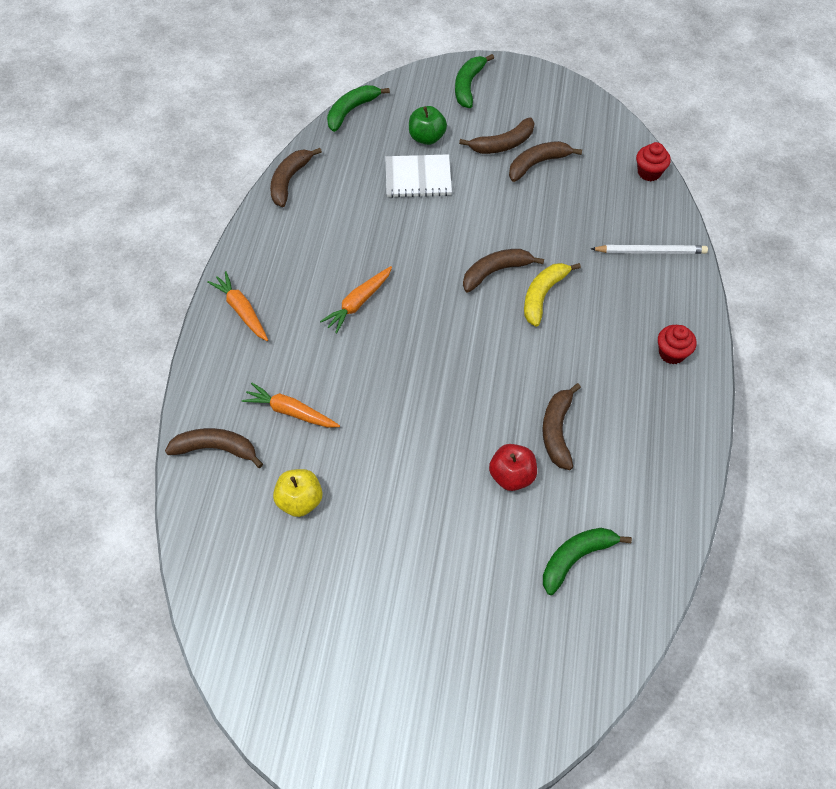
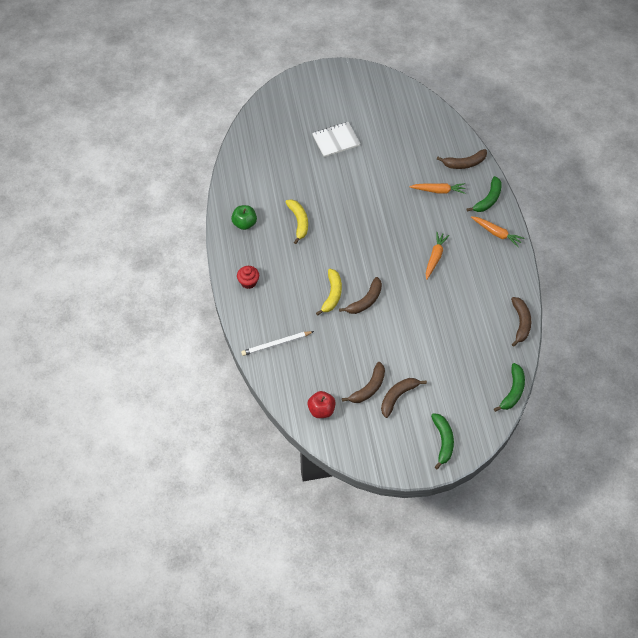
camera: 160 degrees right, 0 degrees up
yellow apple [273,469,323,517] -> none
white notebook [385,154,452,198] -> white notebook moved to [312,122,360,157]
green apple [409,106,447,145] -> green apple moved to [231,205,257,230]
red apple [489,444,537,491] -> red apple moved to [308,391,336,418]
brown banana [542,383,581,470] -> yellow banana [285,199,308,244]
green banana [543,528,632,595] -> green banana moved to [467,176,502,212]
red cupcake [636,142,671,181] -> none

